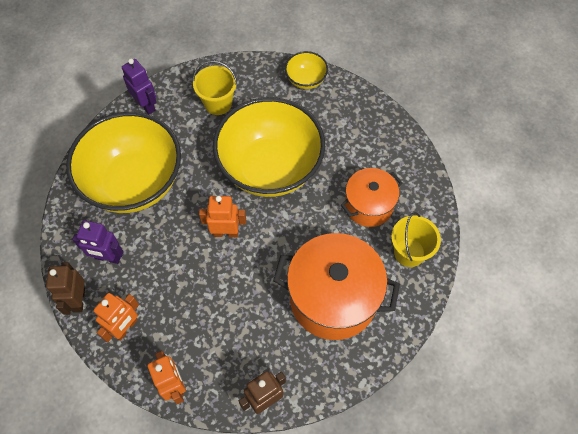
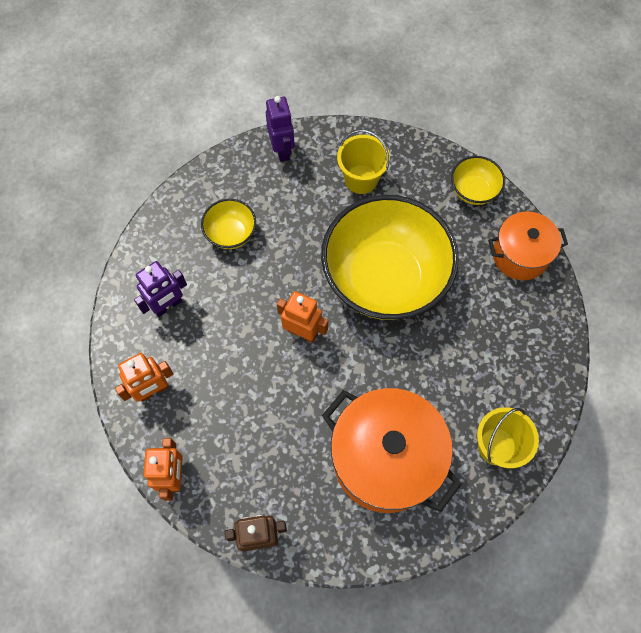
camera: 25 degrees right, 5 degrees up
brown robot [46,262,85,315] -> none
yellow bowl [66,112,181,213] -> yellow bowl [201,199,256,249], size x0.43
purple robot [72,220,124,264] -> purple robot turned 75 degrees counterclockwise [134,261,187,317]
orange pot [341,168,402,227] -> orange pot moved to [488,211,568,280]

